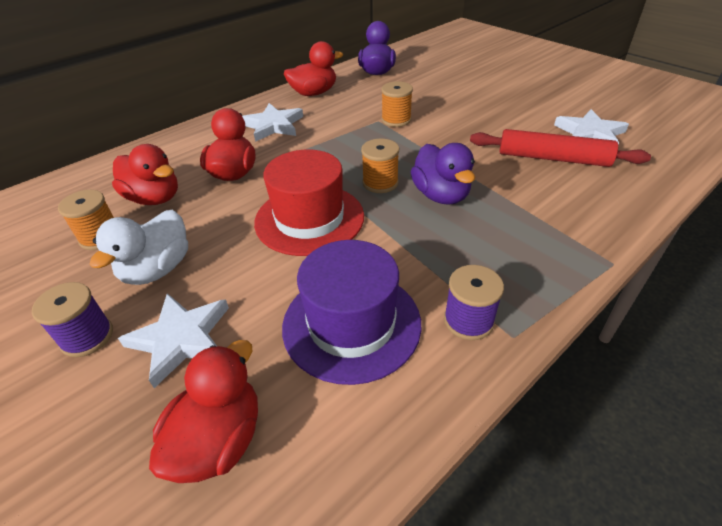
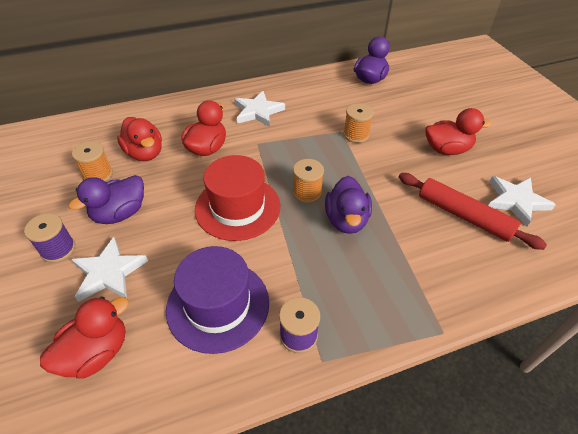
camera: 20 degrees right, 5 degrees up
white duck [89,210,188,285] -> purple duck [69,175,144,224]
red duck [284,41,343,96] -> red duck moved to [425,108,492,155]

